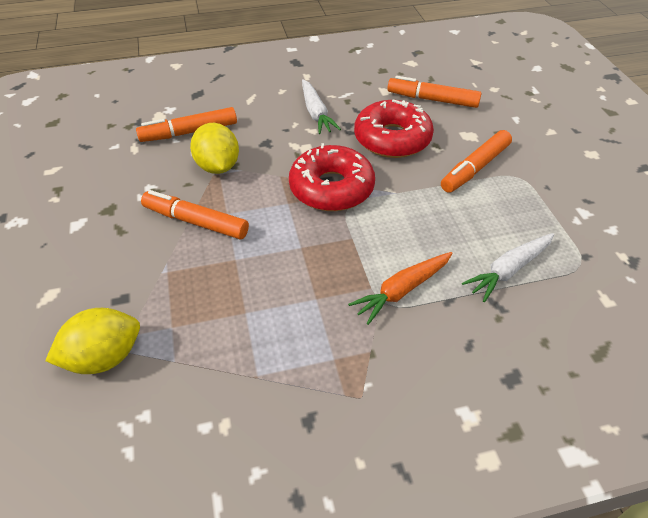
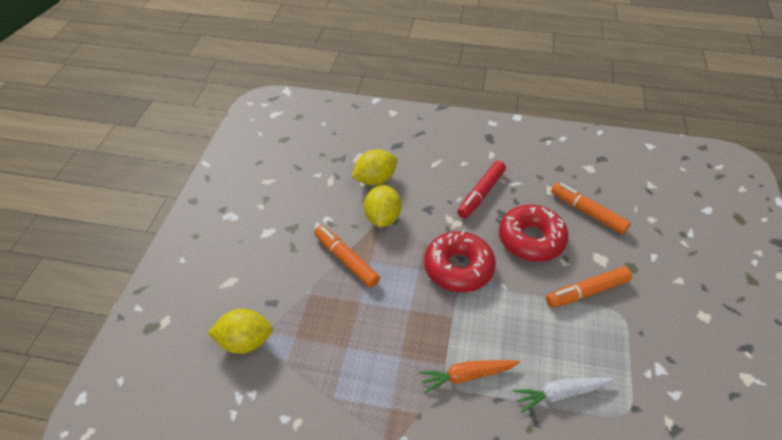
camera: 25 degrees right, 0 degrees up
orange marker [136,107,237,142] -> yellow lemon [352,149,397,186]
white carrot [302,79,341,134] -> red marker [458,161,506,218]

